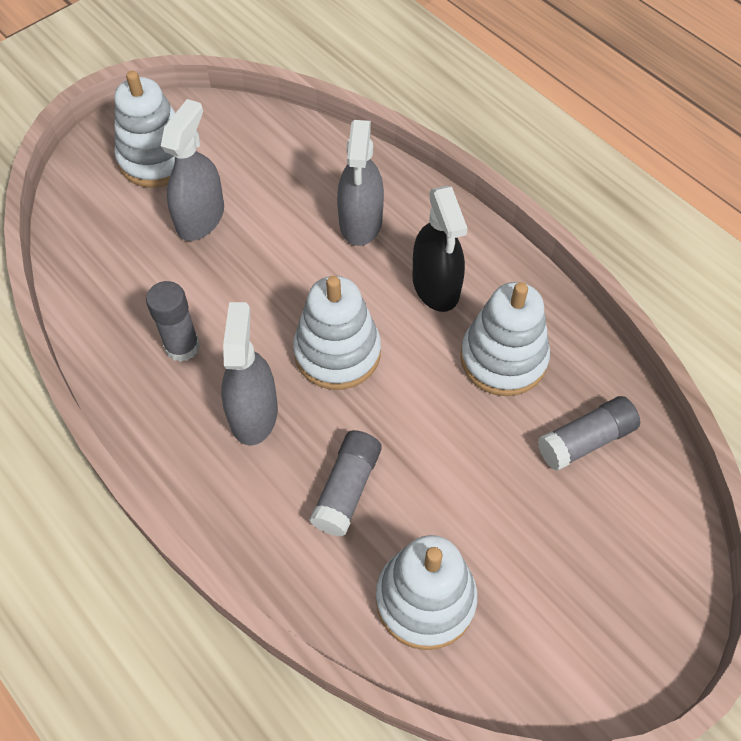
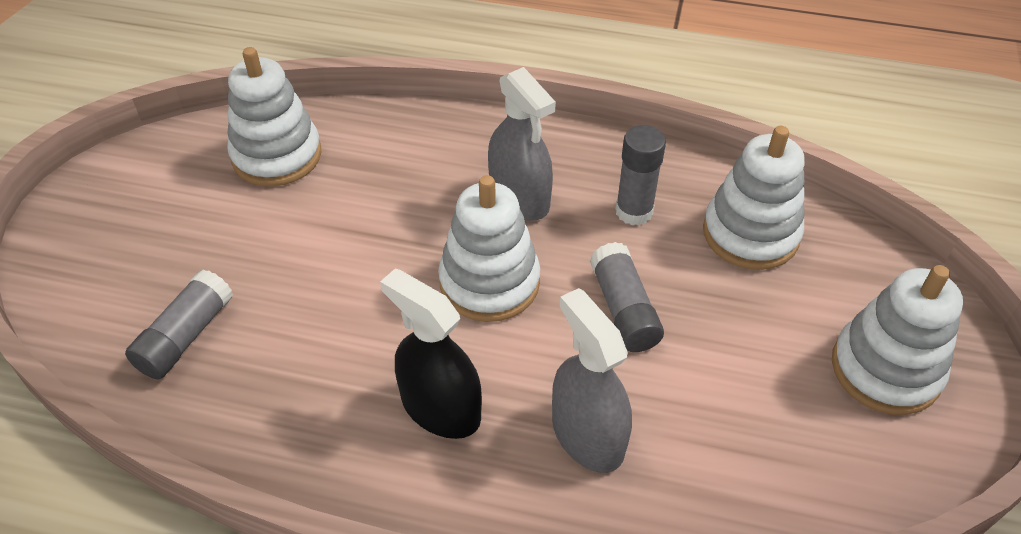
camera: 145 degrees right, 10 degrees down
grey spray bottle [161,99,224,241] -> none
grey glue stick [309,430,381,536] -> grey glue stick moved to [590,242,664,352]
white stacking toy [460,282,550,396] -> white stacking toy moved to [703,126,805,270]

